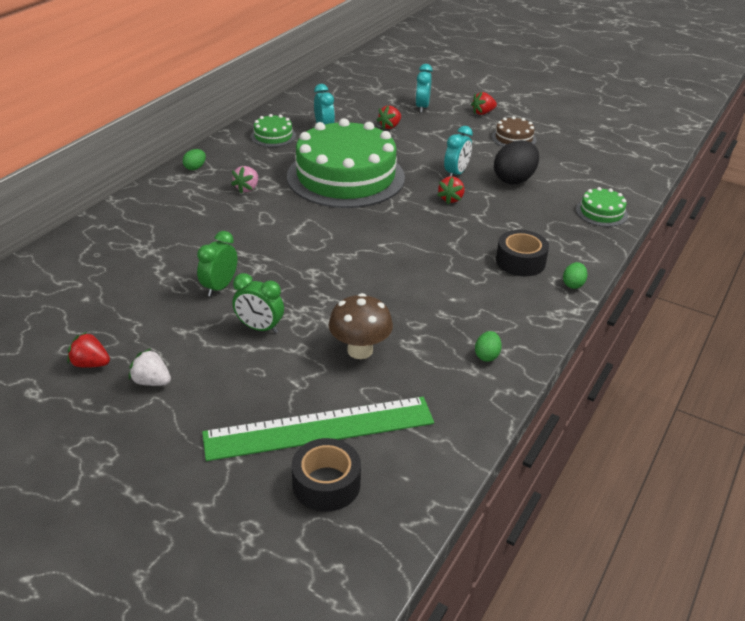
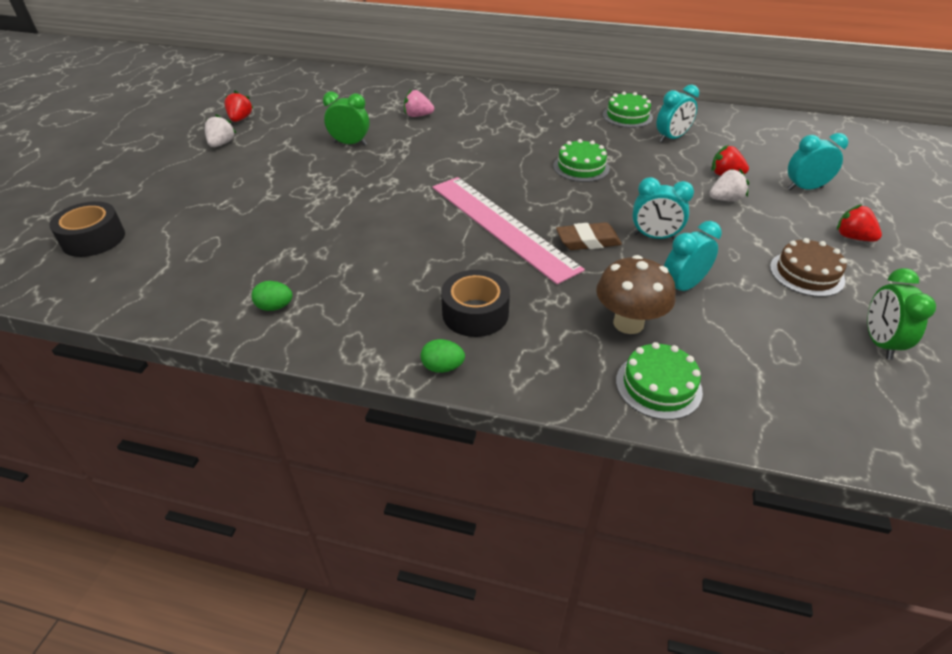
camera: 75 degrees right, 5 degrees up
green egg [183,149,206,170] -> none
green ruler [202,397,434,461] -> none
pink strawberry [231,166,258,194] -> pink strawberry moved to [404,89,434,117]
green clock [232,273,284,334] -> green clock moved to [867,268,936,360]
green cake [287,118,405,208] -> green cake [553,139,610,182], size x0.41
brown mushroom [329,293,393,359] -> brown mushroom moved to [596,255,676,334]
red strawberry [437,176,464,204] -> brown eraser [556,222,622,250]
black egg [494,140,539,184] -> turquoise clock [664,221,722,291]
none -> pink ruler [433,177,585,284]
none -> white strawberry [709,169,749,201]

